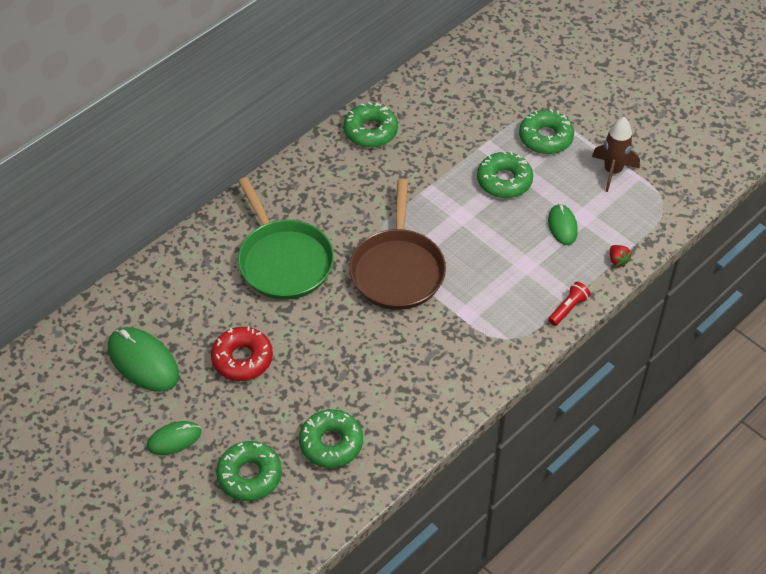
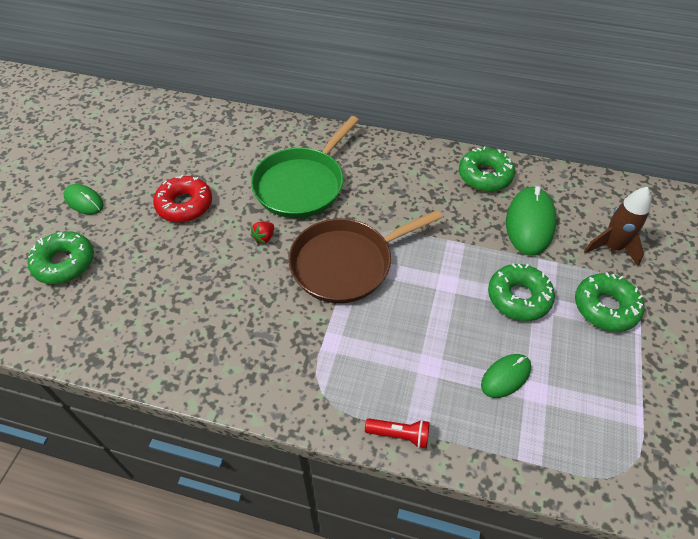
camera: 60 degrees right, 0 degrees up
green mouse [108,327,179,392] -> green mouse moved to [506,186,557,255]
green donut [299,409,363,468] -> none
brown rocket [592,117,640,192] -> brown rocket moved to [584,187,651,266]
red strawberry [610,245,632,267] -> red strawberry moved to [250,222,274,244]

